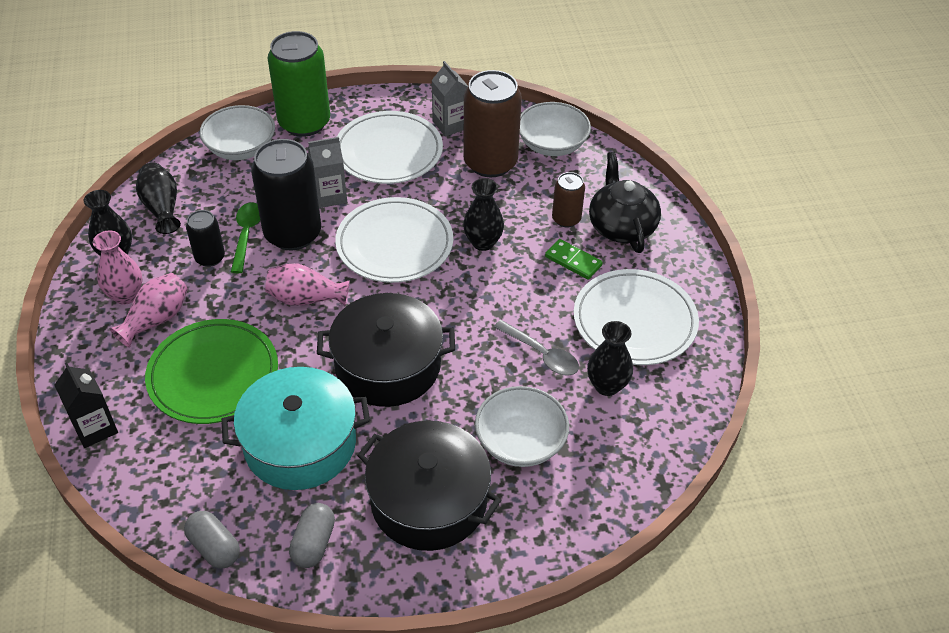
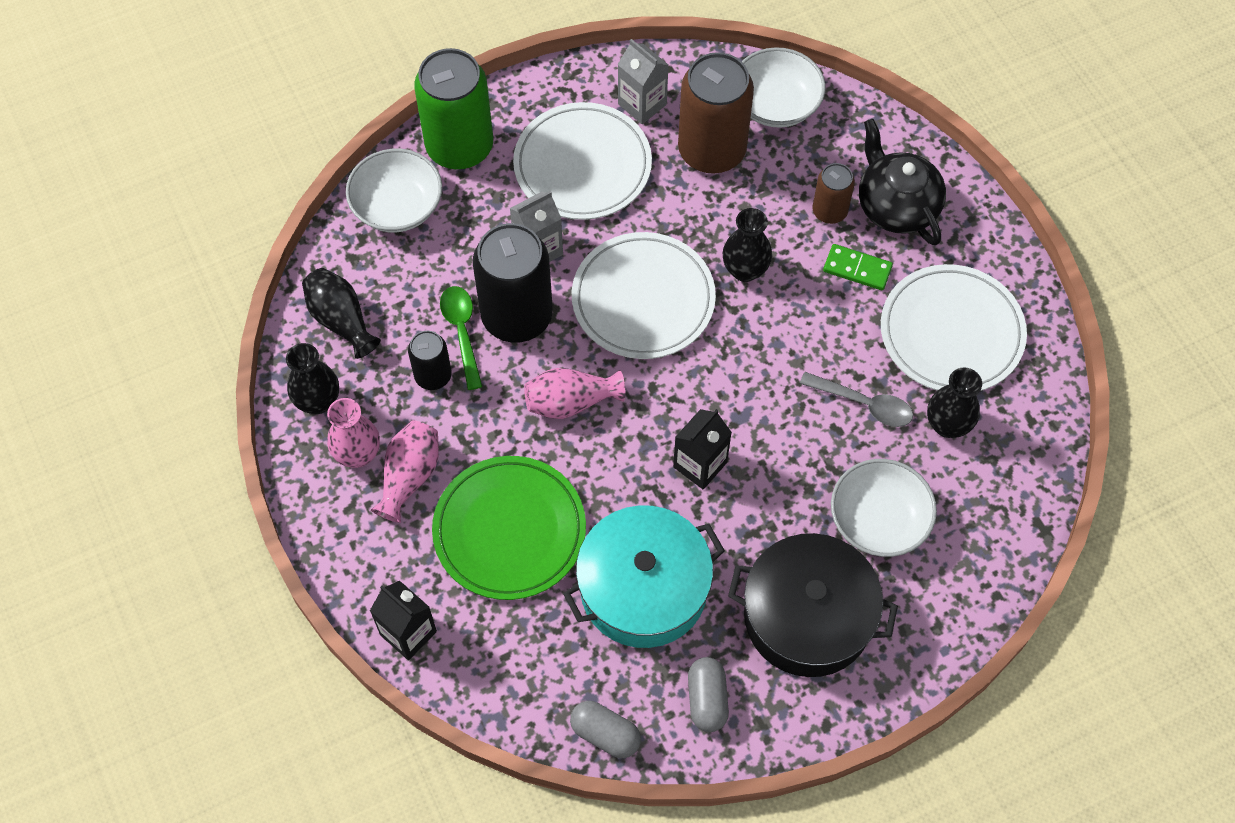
camera: 15 degrees left, 15 degrees up
black pot [317,293,455,407] -> black carton [673,409,732,490]

